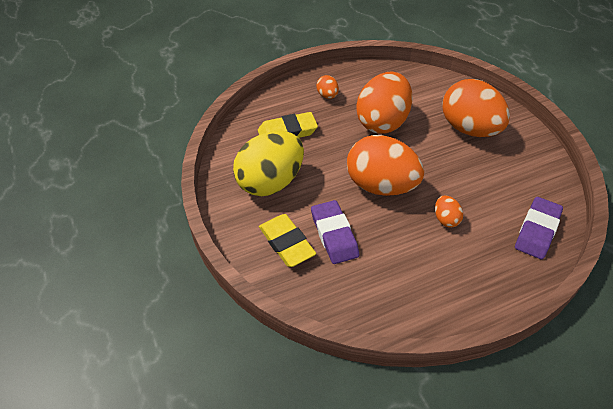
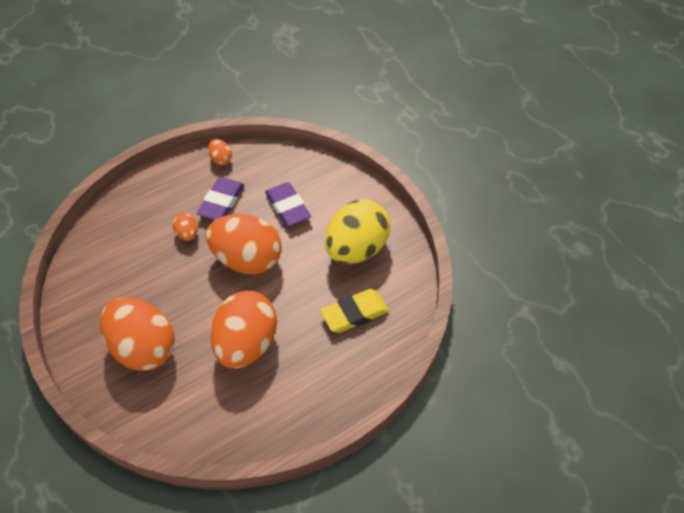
camera: 170 degrees right, 5 degrees up
yellow eraser [259,214,316,267] -> none
orange egg [316,75,339,99] -> orange egg moved to [208,139,232,165]
purple eraser [515,197,563,259] -> purple eraser moved to [197,177,244,220]

